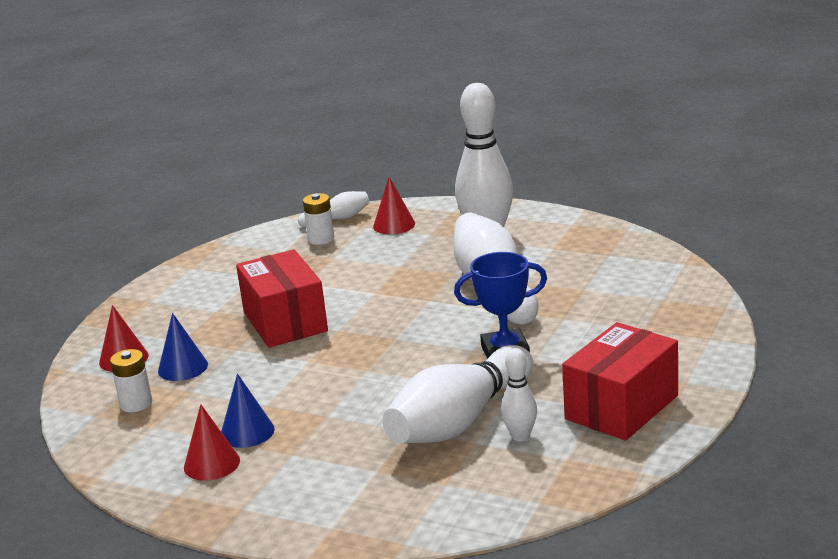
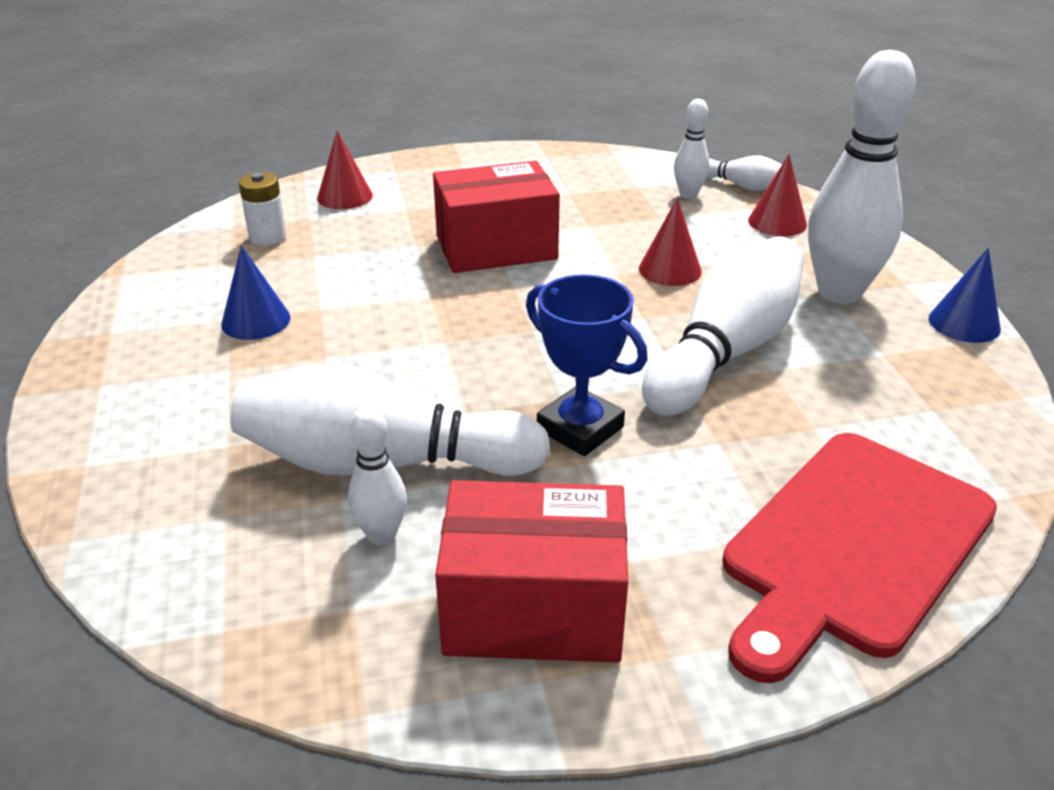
camera: 50 degrees right, 10 degrees up
blue cone [158,313,208,381] -> blue cone moved to [929,248,1001,343]
red cone [184,404,240,481] -> red cone moved to [639,198,702,286]
red box [236,249,328,348] -> red box turned 45 degrees clockwise [433,161,560,273]
white battery [303,193,334,245] -> white bowling pin [674,99,710,199]
none -> red cutting board [723,433,997,683]

